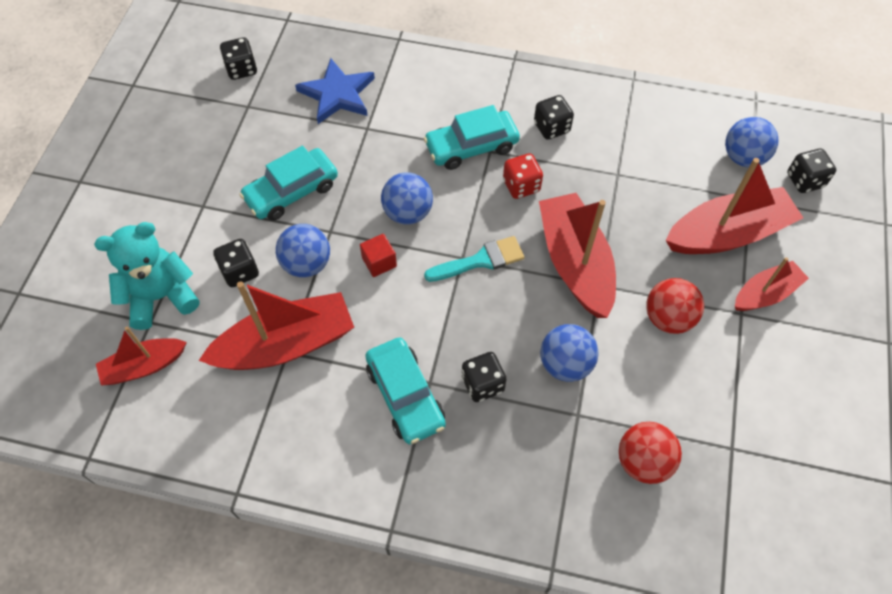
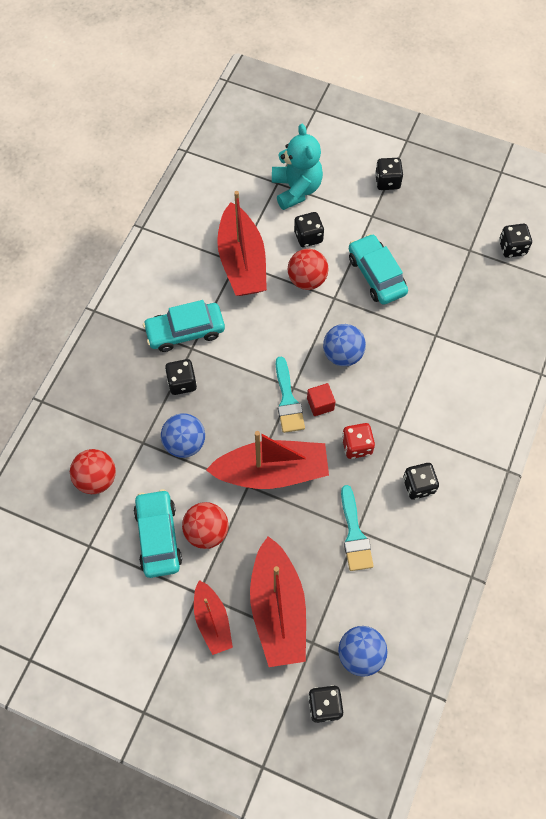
camera: 100 degrees right, 5 degrees up
red boat [96,327,187,386] -> none
blue ball [276,224,330,278] -> red ball [288,249,328,290]
blue star [295,58,375,124] -> none
red cube [360,234,397,277] -> red cube moved to [307,383,335,416]
turquoise car [424,105,520,170] -> turquoise car moved to [134,489,182,578]
none -> turquoise brush [341,485,374,571]
none -> black dice [375,158,403,190]

